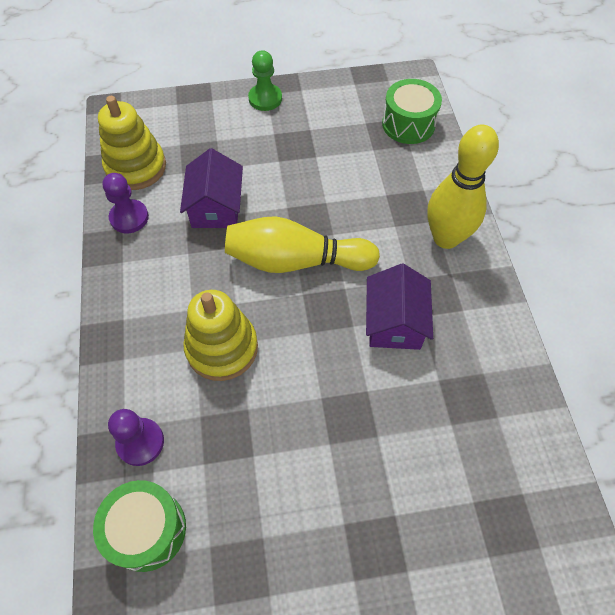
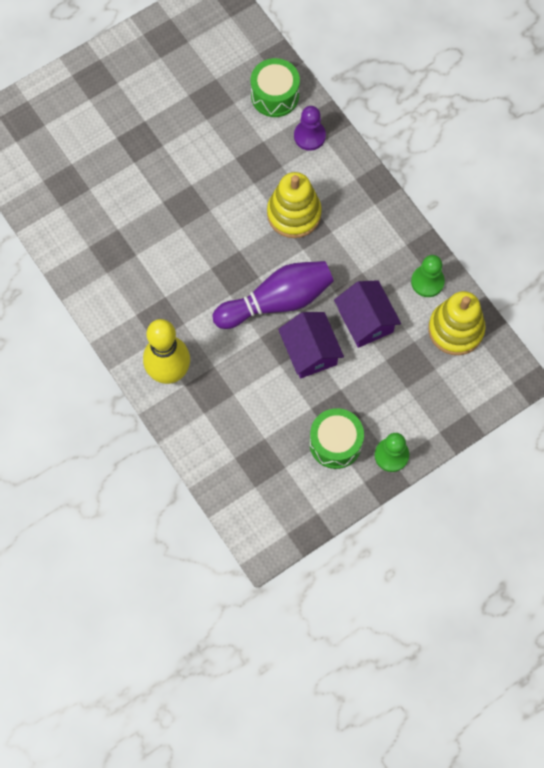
camera: 155 degrees right, 10 degrees up
purple pawn [102,173,149,233] -> green pawn [411,255,445,297]
yellow bowling pin [225,216,380,273] -> purple bowling pin [213,261,334,329]
purple house [366,264,433,350] -> purple house moved to [278,312,344,378]
green drum [382,79,442,144] -> green drum moved to [309,408,364,469]

